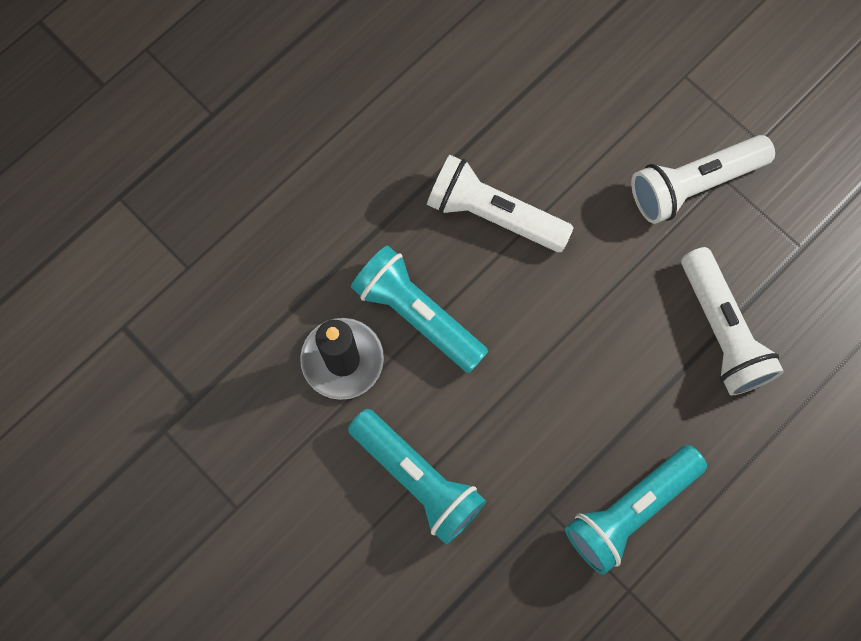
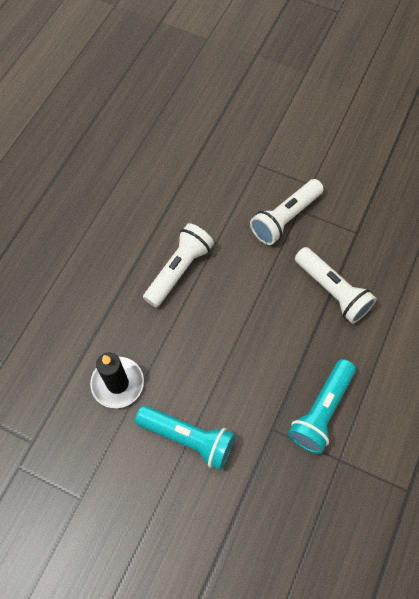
camera: 20 degrees left, 10 degrees down
turquoise flashlight [351,245,488,373] -> none
white flashlight [427,155,574,252] -> white flashlight turned 120 degrees clockwise [143,223,214,307]

